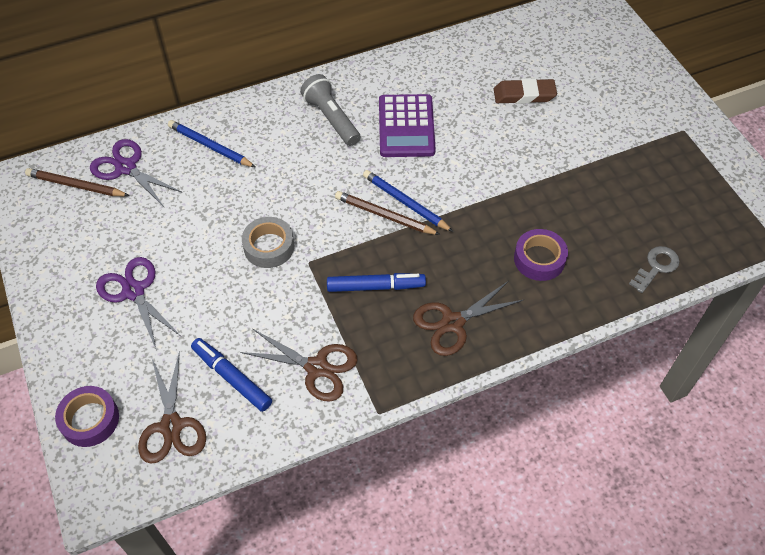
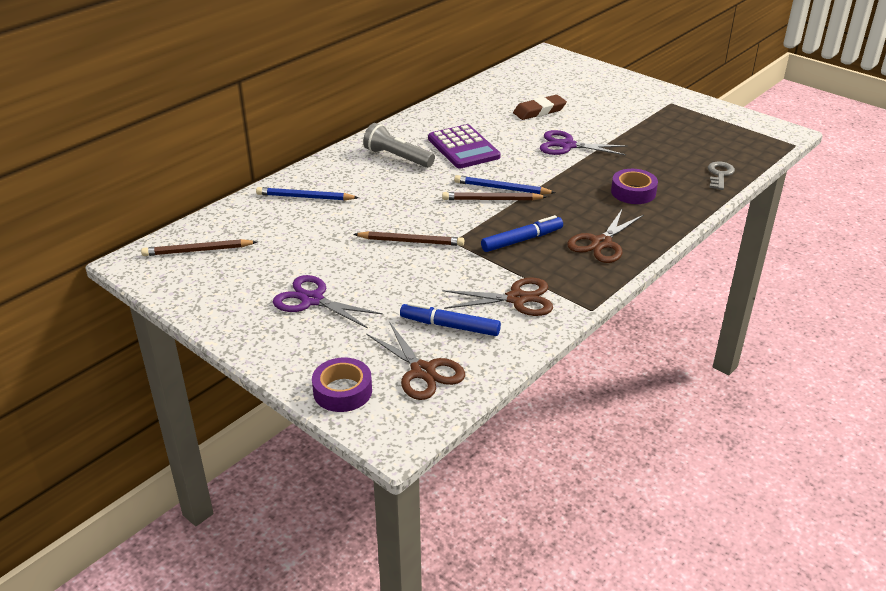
camera: 25 degrees left, 20 degrees down
purple scissors [90,139,183,207] -> purple scissors moved to [540,130,628,155]
grey tape [242,217,294,268] -> brown pencil [353,231,464,246]

